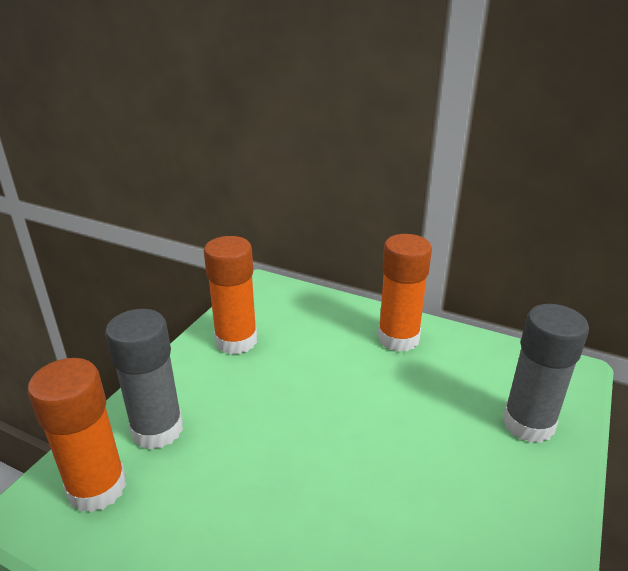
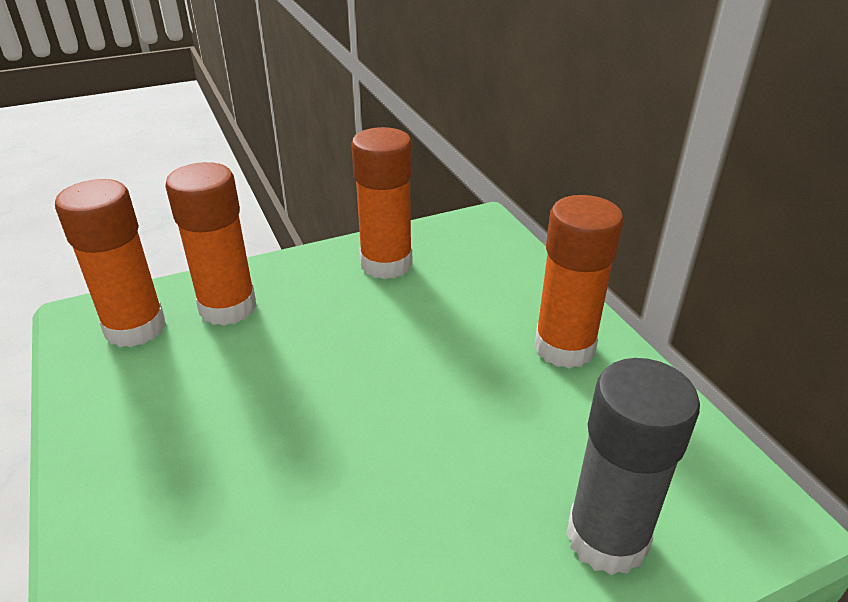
camera: 40 degrees right, 5 degrees up
grey glue stick [105,309,183,450] -> orange glue stick [165,162,257,326]

